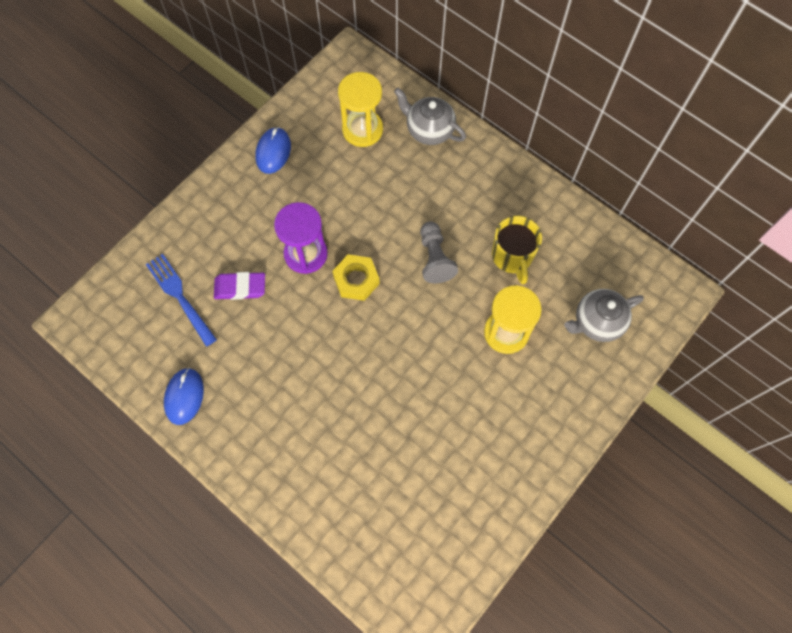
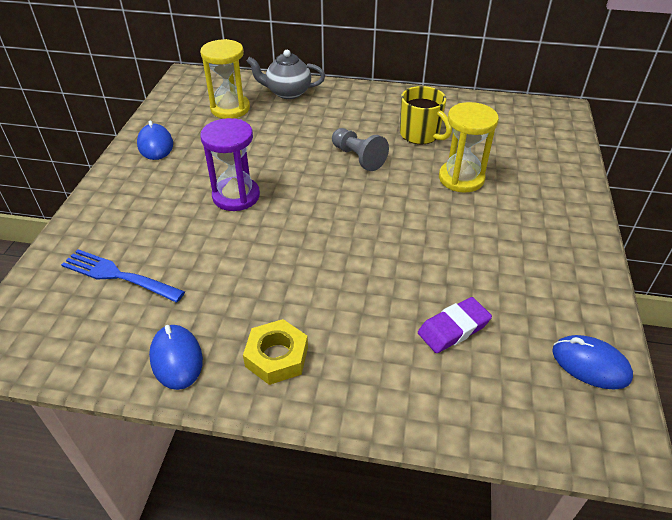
camera: 30 degrees left, 25 degrees down
purple eraser [214,272,265,300] -> purple eraser moved to [418,297,492,353]
yellow nut [332,254,380,301] -> yellow nut moved to [243,319,308,385]
grey teapot [564,289,644,342] -> none
none -> blue mouse [552,335,633,389]

